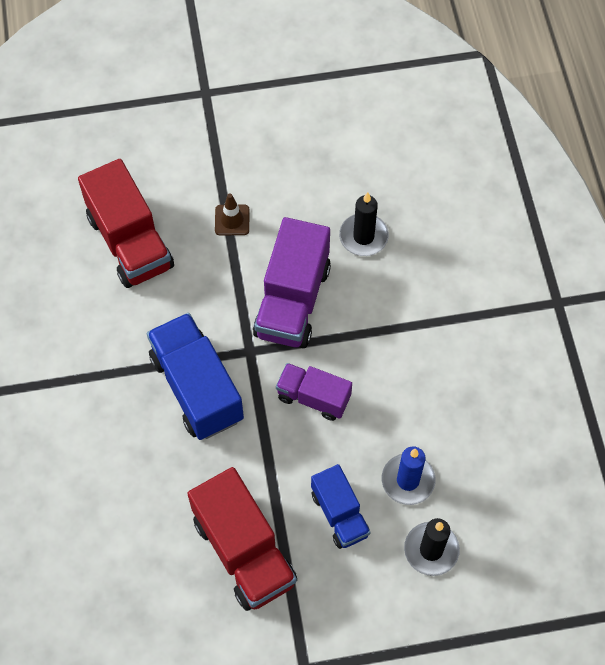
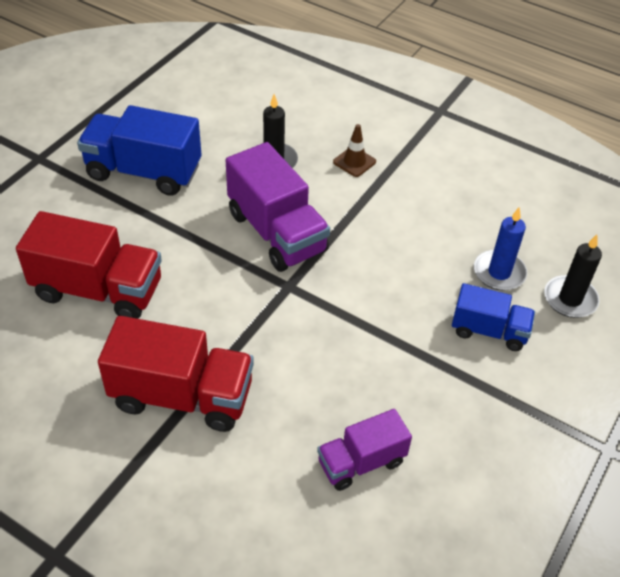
camera: 50 degrees left, 15 degrees down
blue truck [147,313,244,440] -> blue truck moved to [77,105,201,196]
red truck [187,467,297,611] -> red truck moved to [98,316,254,432]
brown traffic cone [215,193,249,235] -> brown traffic cone moved to [333,124,376,177]
purple truck [276,363,352,421] -> purple truck moved to [317,409,412,491]

